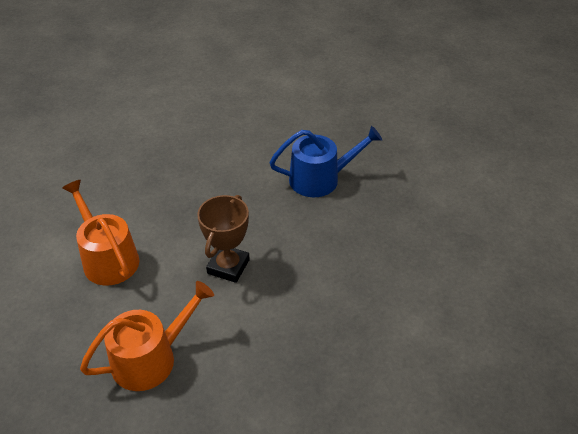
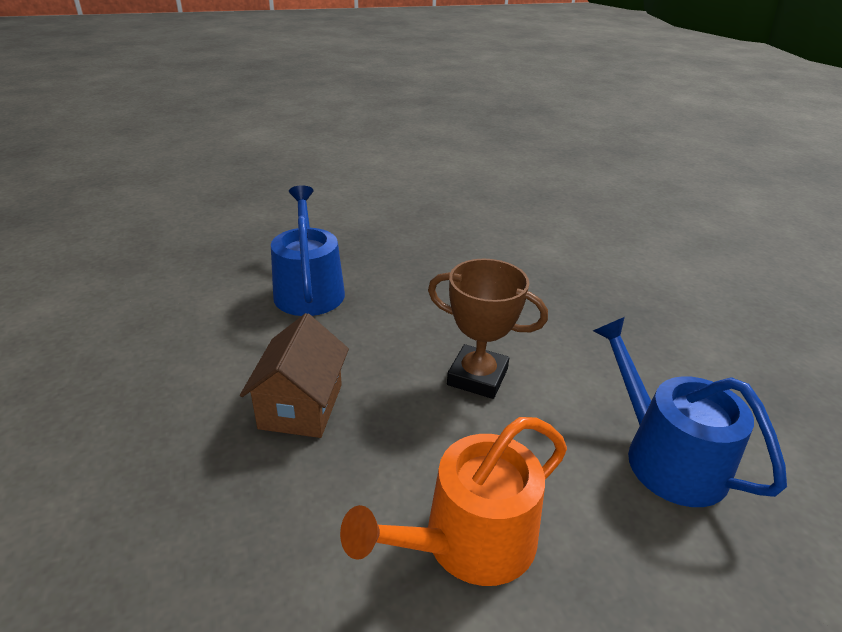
camera: 90 degrees left, 10 degrees down
orange watering can [80,281,214,391] -> blue watering can [593,317,787,507]
none -> brown house [240,313,349,438]

